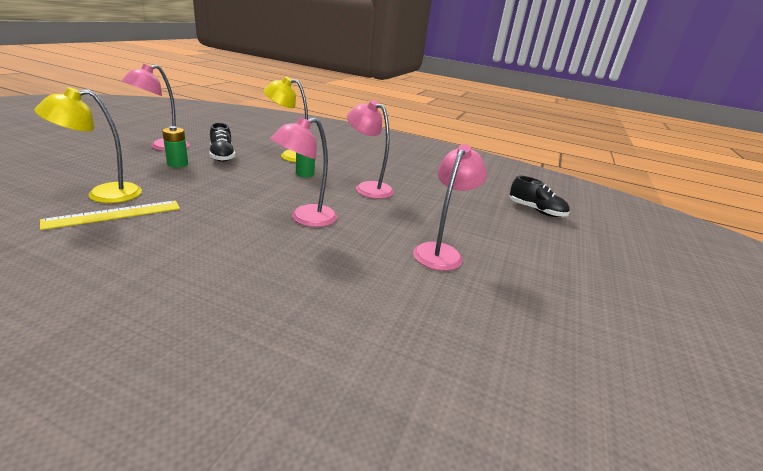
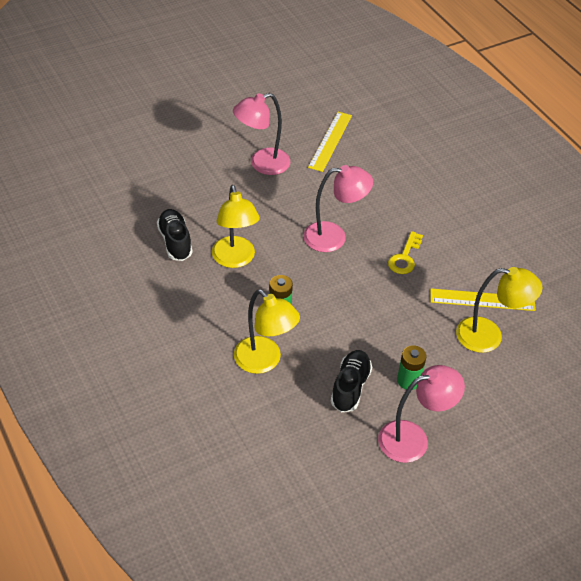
camera: 140 degrees left, 20 degrees up
pink lamp [347,100,394,199] -> yellow lamp [212,185,260,268]
black shoe [510,176,570,217] -> black shoe moved to [157,209,193,261]
none -> yellow ruler [308,112,352,172]
none -> yellow key [388,231,423,274]

